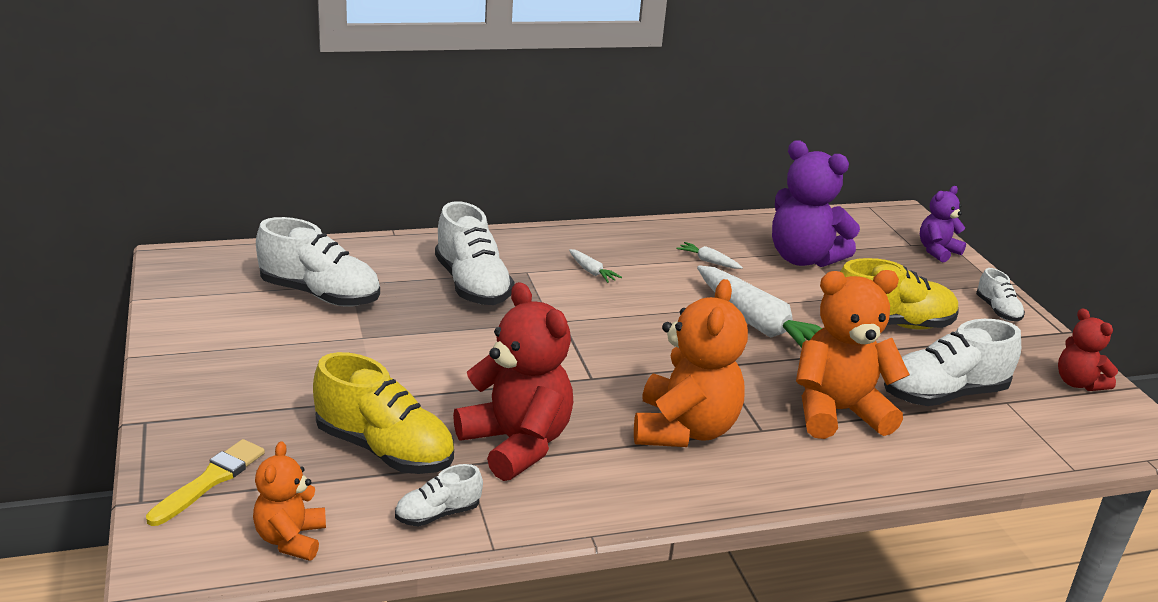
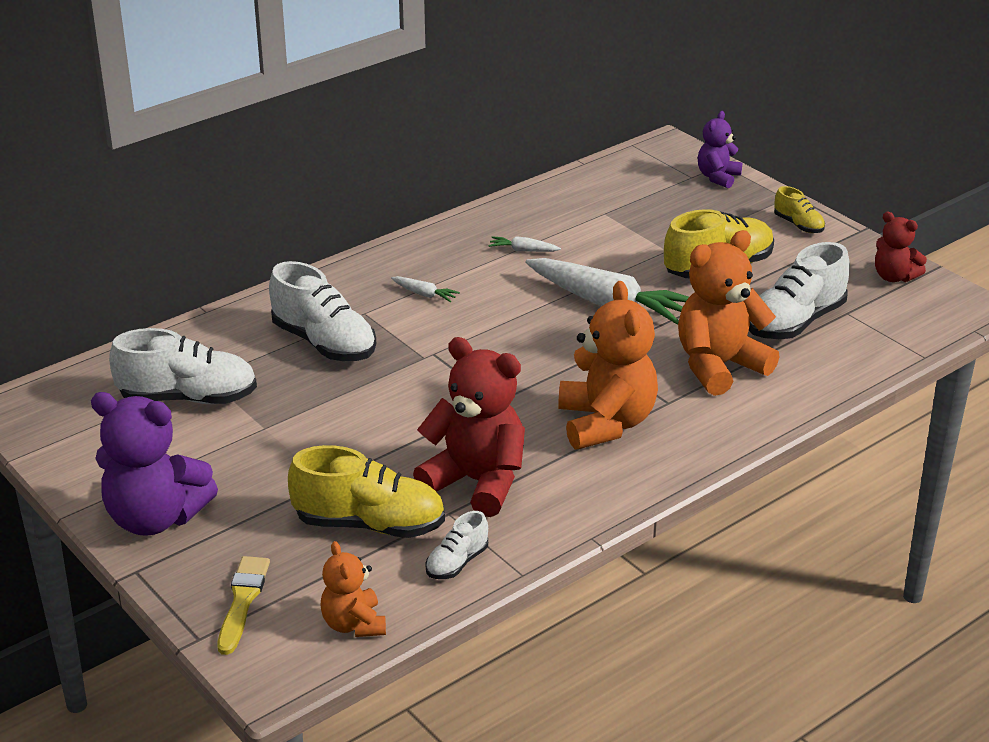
camera: 20 degrees left, 5 degrees up
purple teddy bear [772,140,860,267] -> purple teddy bear moved to [91,392,218,536]
white shoe [976,268,1025,322] -> yellow shoe [774,186,825,233]

